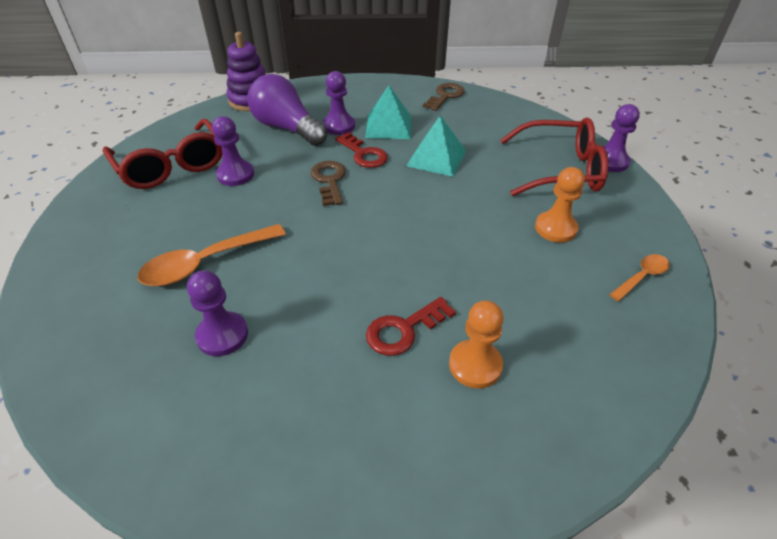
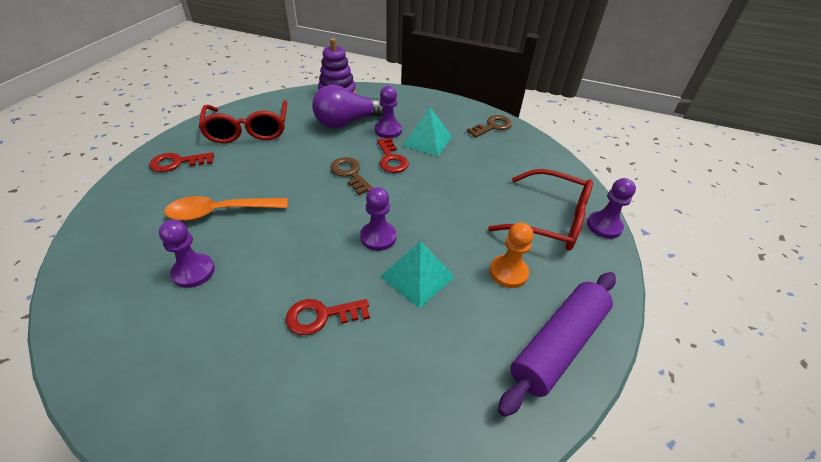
camera: 20 degrees right, 0 degrees up
purple pawn [212,116,254,186] -> purple pawn moved to [360,187,396,251]
purple light bulb [247,74,327,146] -> purple light bulb turned 90 degrees counterclockwise [312,85,384,128]
brown key [310,161,346,206] -> brown key turned 45 degrees counterclockwise [330,157,373,195]
turquoise pyramid [406,115,466,177] -> turquoise pyramid moved to [380,241,455,308]
orange pawn [449,300,504,389] -> none
orange spoon [609,254,670,301] -> purple rolling pin [498,272,616,417]
none -> red key [149,152,214,172]

